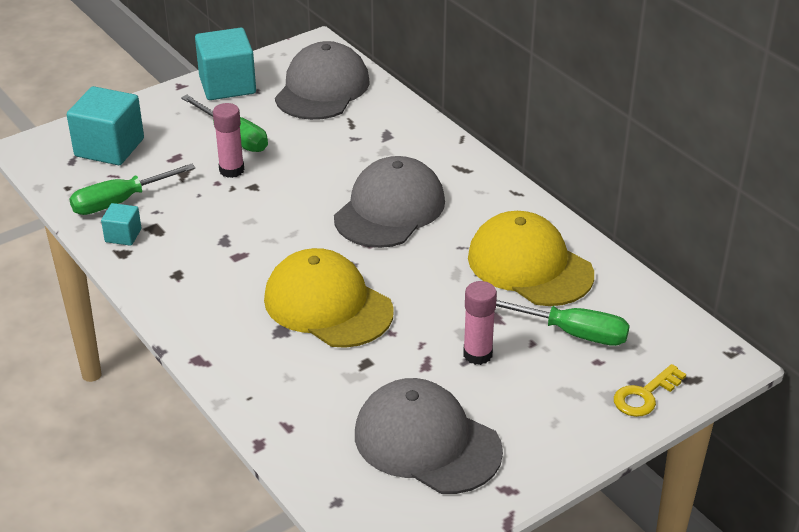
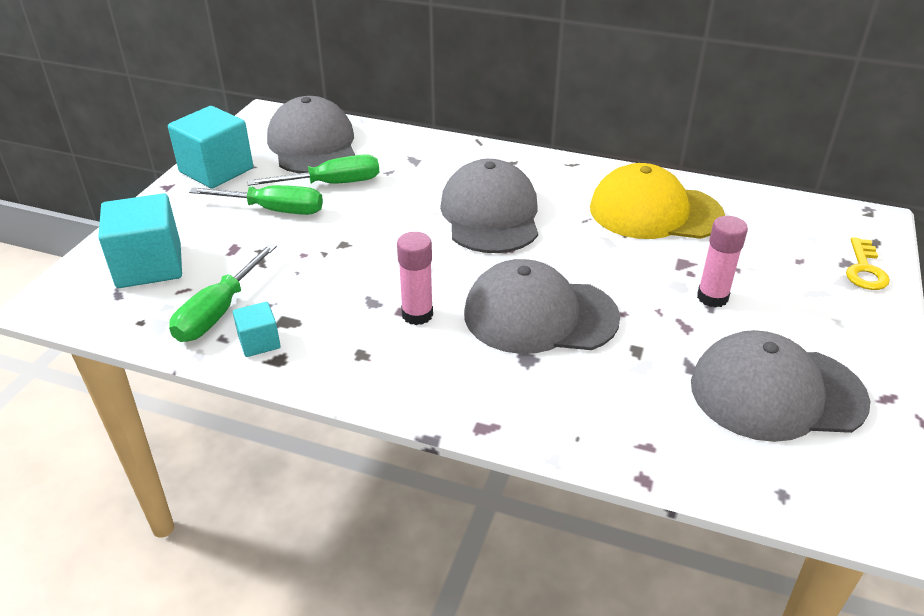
camera: 35 degrees left, 0 degrees up
pink glue stick [213,103,244,178] -> pink glue stick moved to [397,232,433,325]
yellow cap [264,248,394,348] -> grey cap [464,259,620,354]
green screwdriver [496,300,630,346] -> green screwdriver moved to [247,154,379,186]

